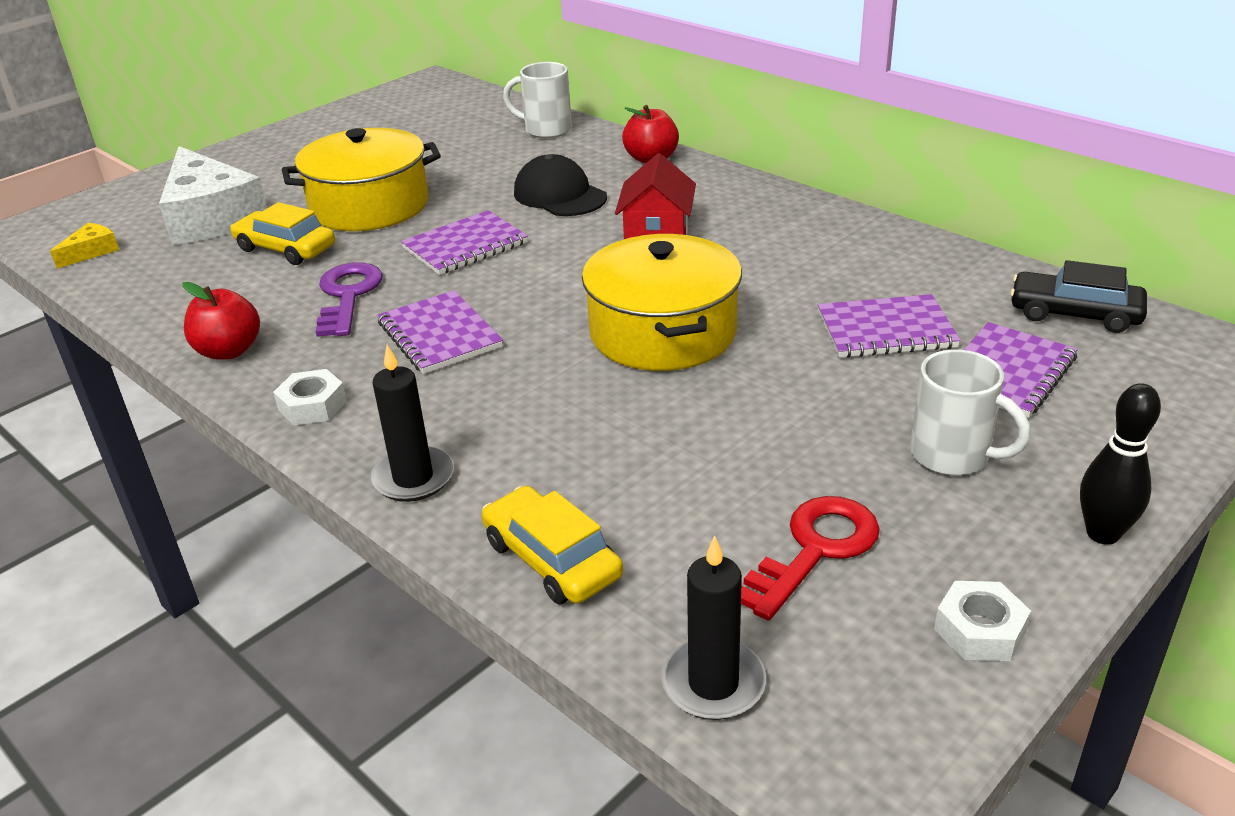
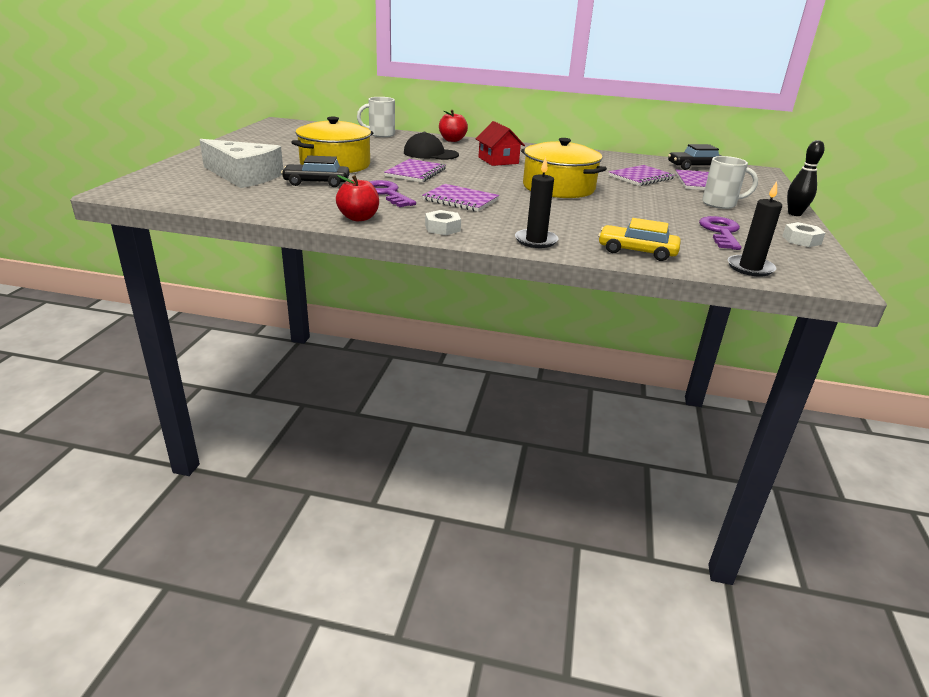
camera: 35 degrees left, 5 degrees down
yellow cheese [50,223,119,269] -> none
yellow car [230,202,335,265] -> black car [281,155,350,187]
red key [741,496,880,621] -> purple key [699,216,741,250]

